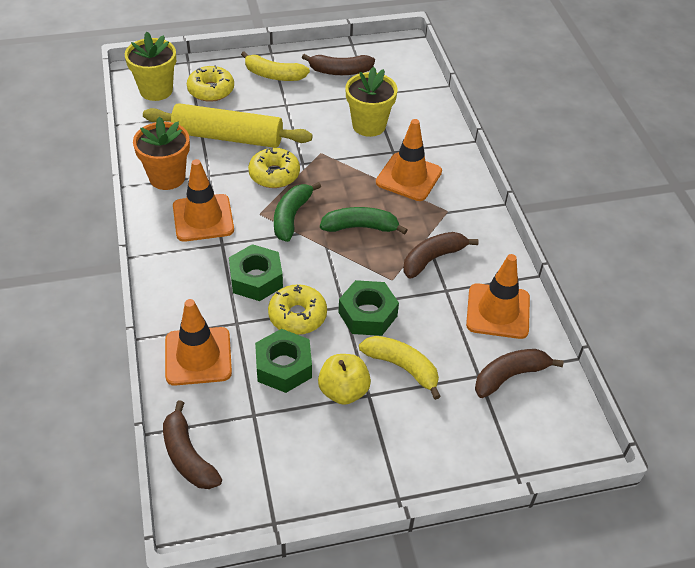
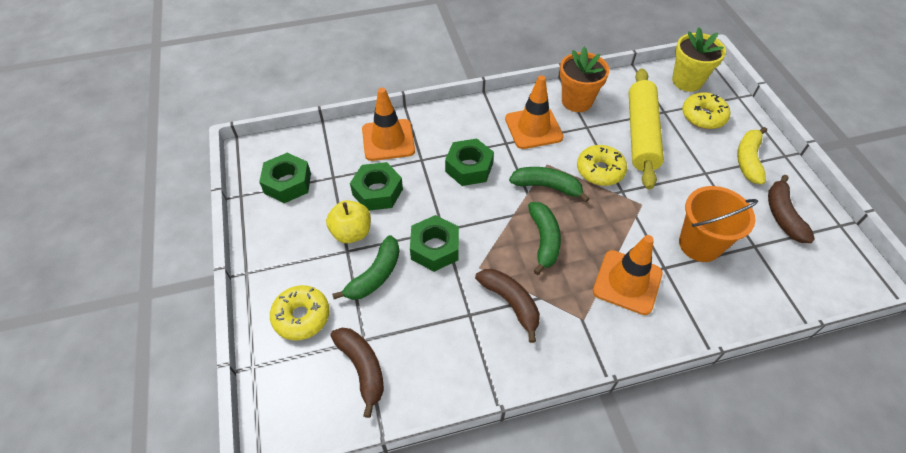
camera: 90 degrees right, 5 degrees up
brown banana [163,400,222,489] -> none
yellow donut [268,284,327,335] -> yellow donut moved to [270,285,330,341]
yellow flower pot [345,67,398,137] -> orange bucket [679,186,758,262]
yellow banana [359,336,441,400] -> green banana [332,235,400,300]
orange traffic cone [466,254,530,339] -> none
none -> green nut [259,153,311,203]

